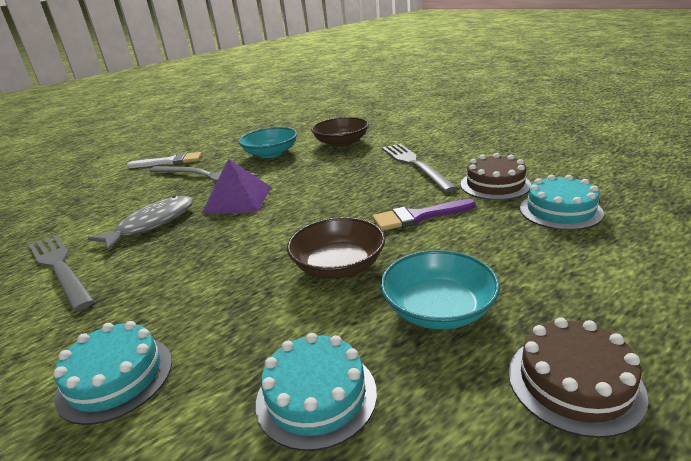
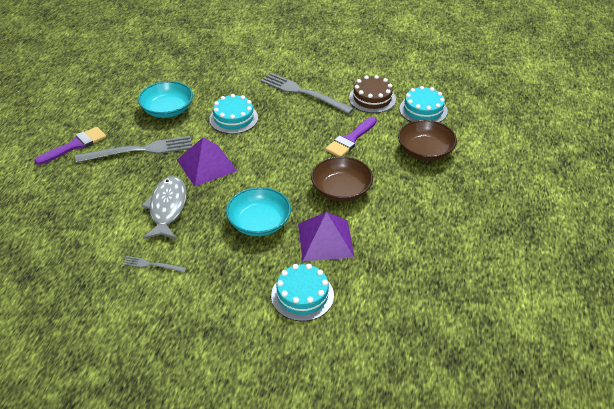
camera: 40 degrees left, 15 degrees up
grey fork [29,235,95,311] -> grey fork [122,256,187,273], size x0.48
white brush [127,152,202,168] -> purple brush [34,127,106,165]
turquoise cake [256,333,377,451] -> turquoise cake moved to [209,94,258,134]
brown bowl [311,117,369,147] -> brown bowl moved to [398,120,457,161]
turquoise bowl [380,250,500,329] -> turquoise bowl moved to [226,187,291,236]
brown cake [508,317,648,438] -> none
none -> purple pyramid [298,212,355,261]

